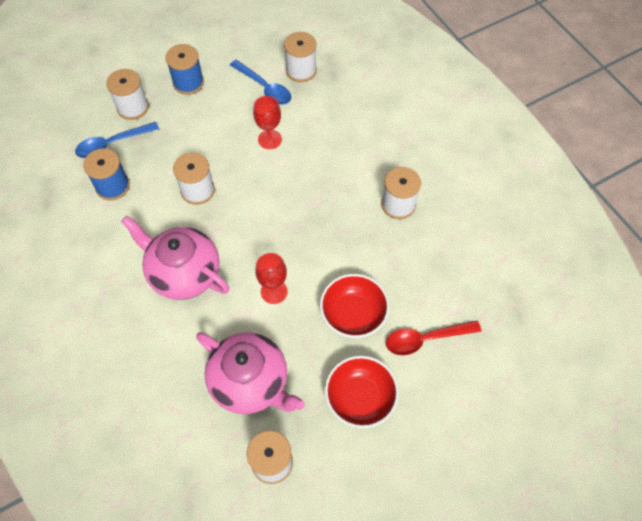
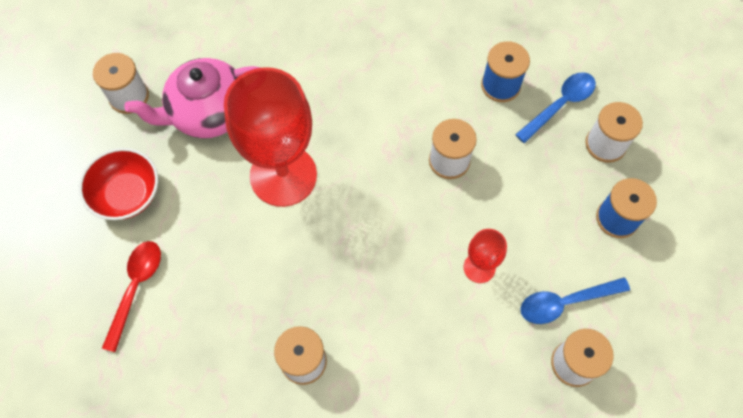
camera: 120 degrees right, 5 degrees up
blue spoon [75,122,159,158] -> blue spoon turned 45 degrees clockwise [515,72,596,143]
pink teapot [121,216,229,300] -> none
red goblet [255,253,287,304] -> red goblet [224,67,317,207], size x2.20
red bowl [320,274,390,338] -> none

